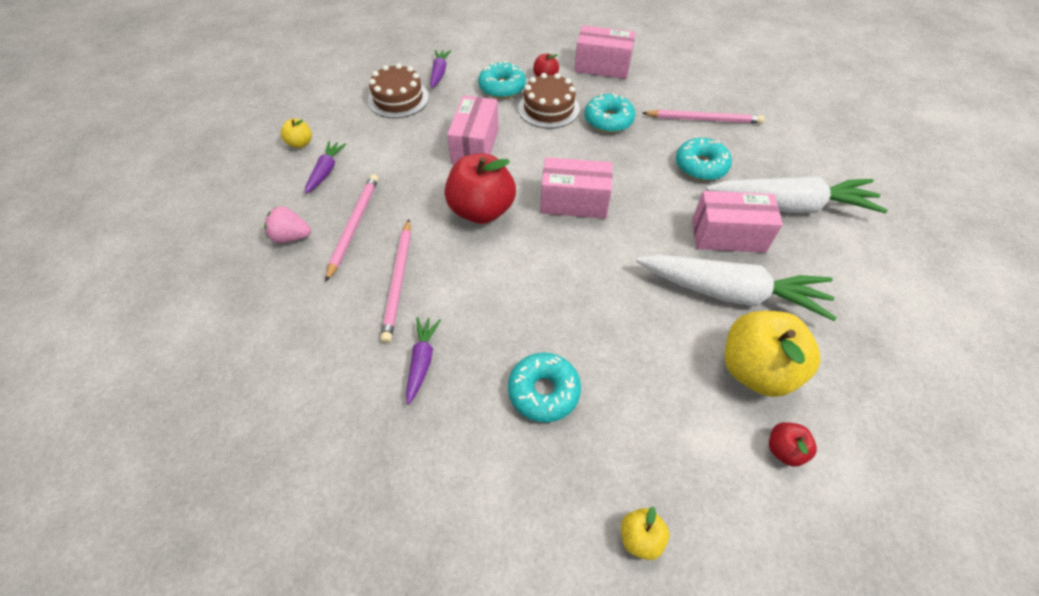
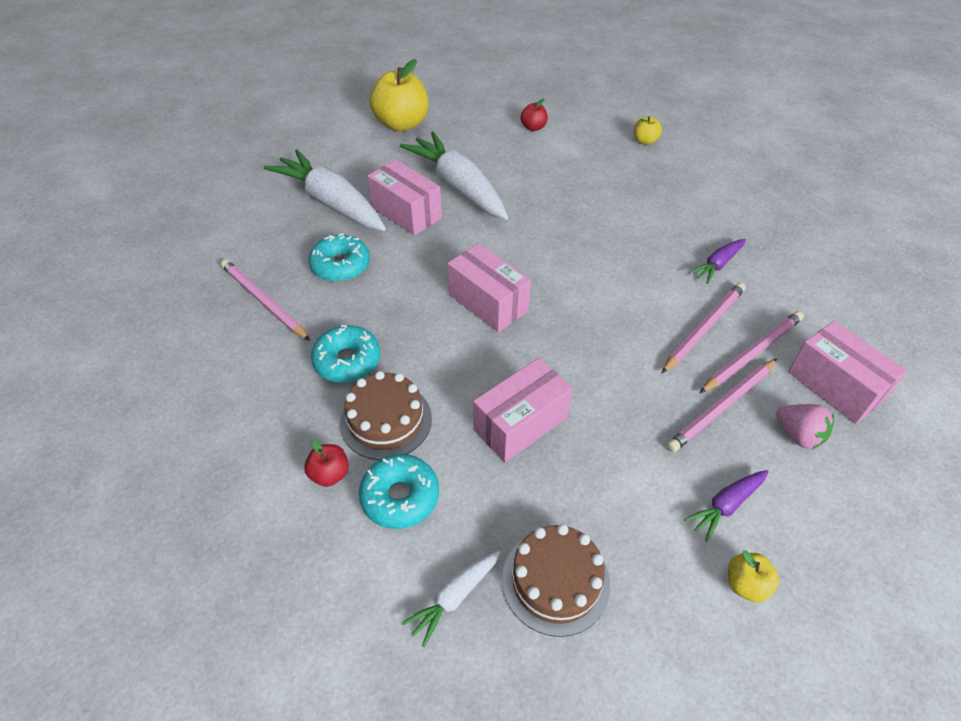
camera: 140 degrees left, 5 degrees down
purple carrot [430,50,451,88] -> white carrot [402,551,501,647]
red apple [445,154,516,224] -> none
turquoise donut [508,353,581,423] -> none
pink box [574,25,636,79] -> pink box moved to [788,321,907,424]
yellow apple [725,311,820,397] -> yellow apple moved to [369,59,429,131]
none -> pink pencil [700,311,804,393]

